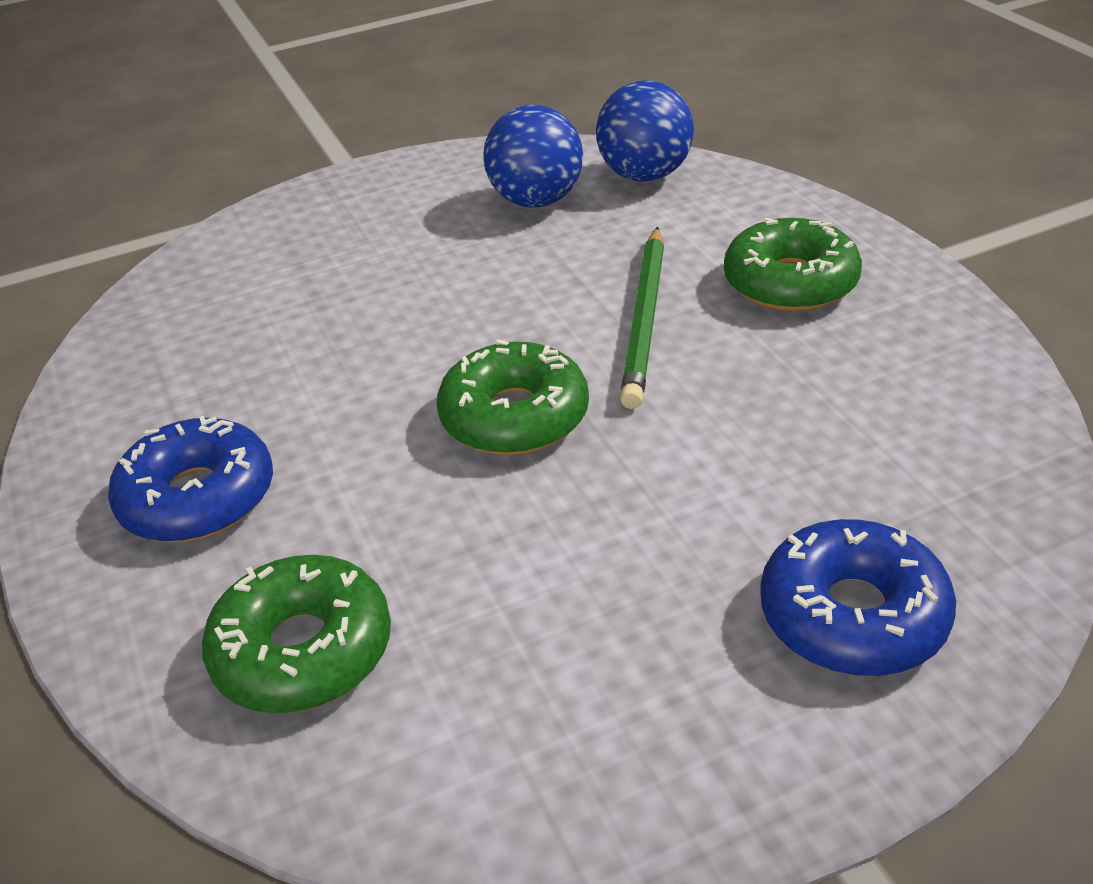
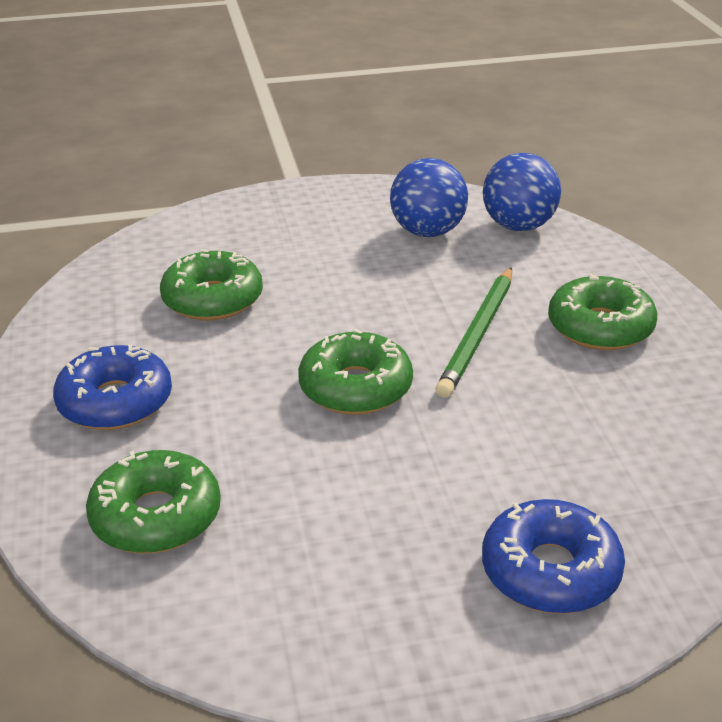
camera: 10 degrees right, 5 degrees down
none -> green donut [160,249,263,321]

